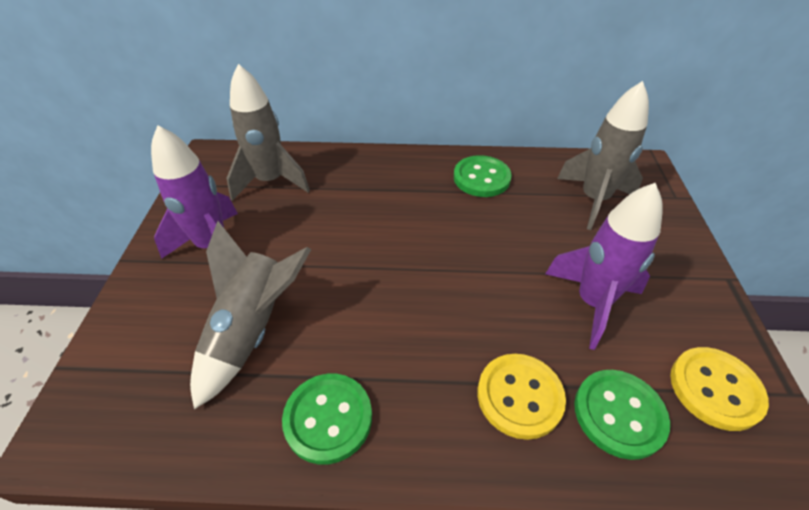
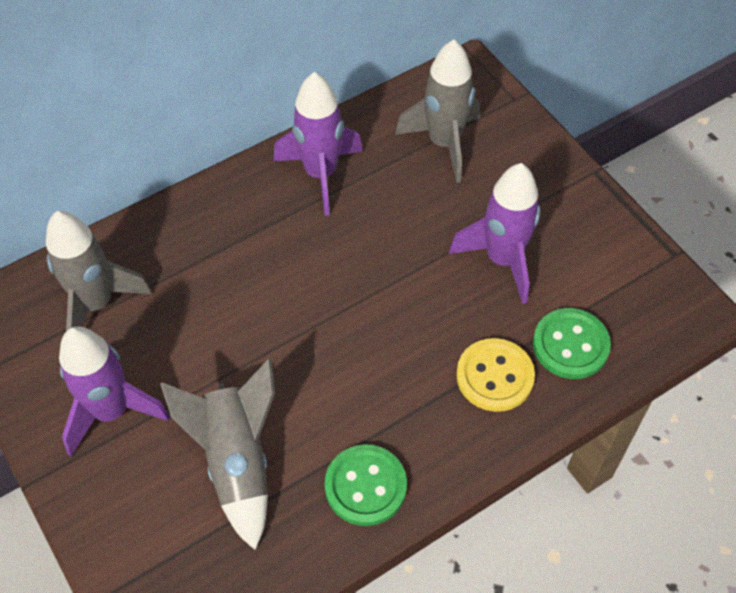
camera: 35 degrees left, 10 degrees up
green button [454,155,512,197] -> purple rocket [273,72,363,216]
yellow button [670,347,769,431] -> none

